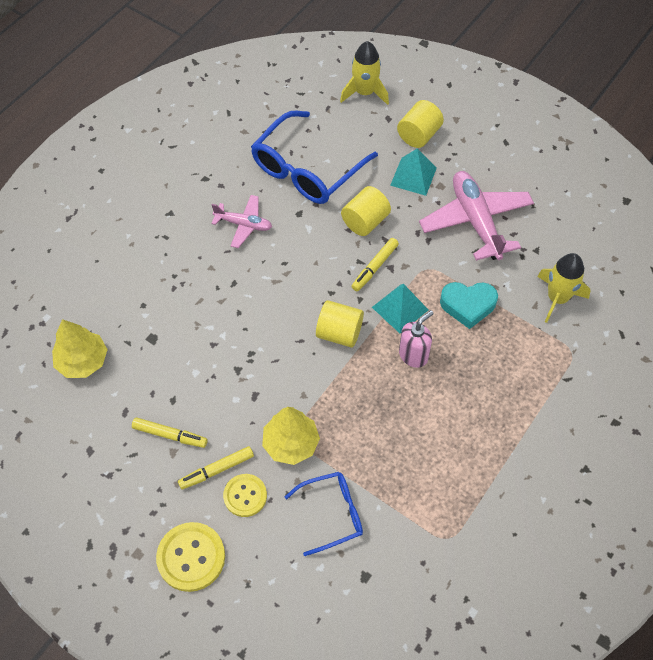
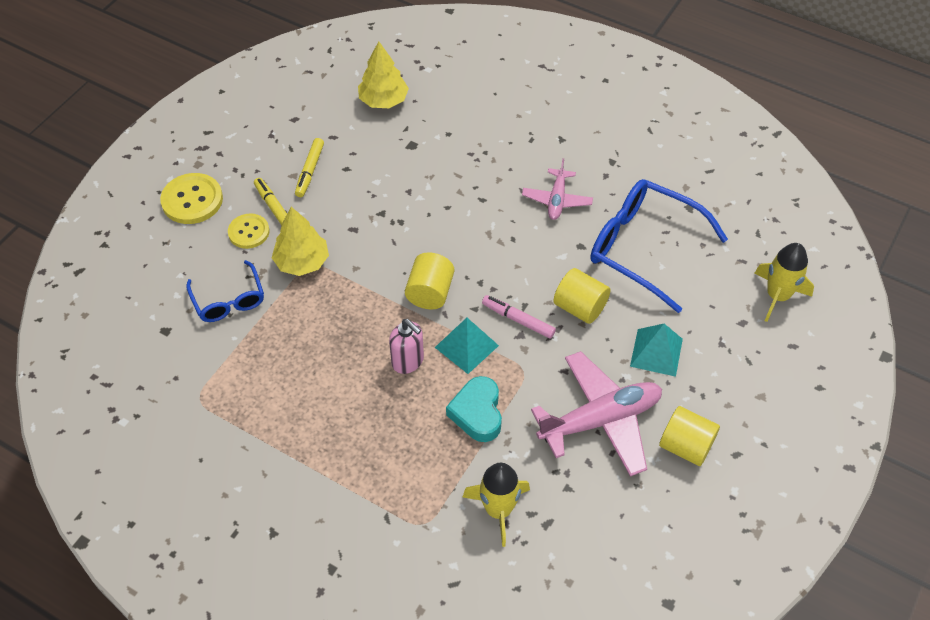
camera: 85 degrees right, 5 degrees down
yellow marker [351,238,399,291] -> pink marker [482,295,556,338]
yellow cylinder [397,100,444,148] -> yellow cylinder moved to [659,406,720,466]

